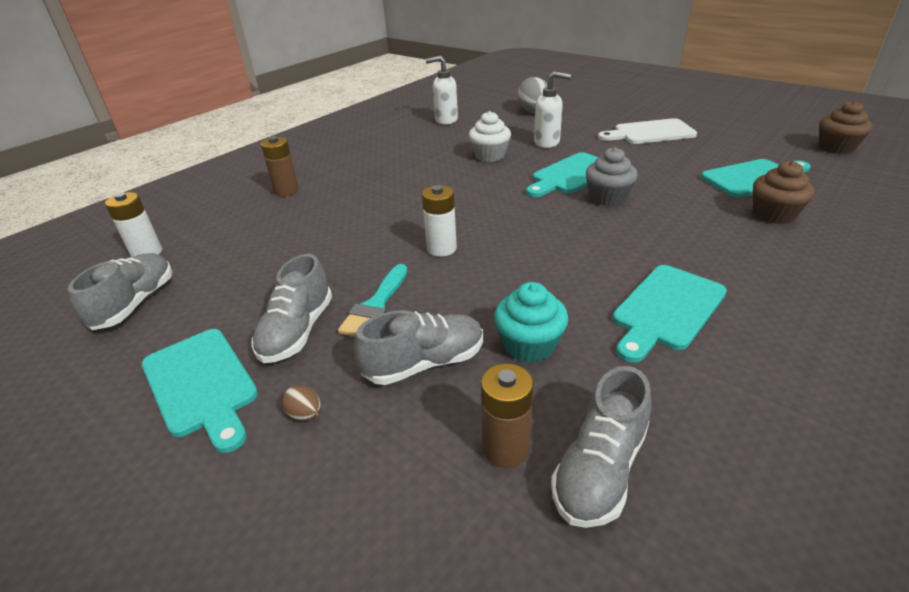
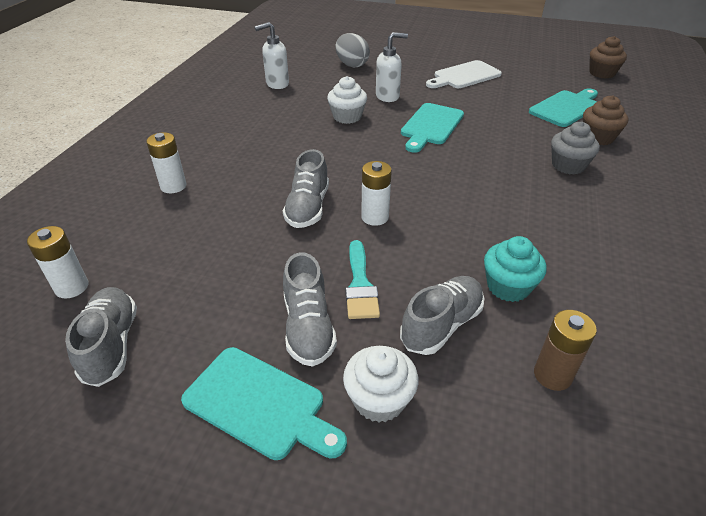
camera: 25 degrees left, 5 degrees up
brown battery [261,136,299,196] -> white battery [146,132,187,193]
brown egg [282,385,321,421] -> white cupcake [343,346,418,422]
grey shoe [551,366,652,528] -> grey shoe moved to [283,149,329,228]
grey cupcake [586,147,638,206] -> grey cupcake moved to [551,122,600,175]
turquoise cutting board [612,265,727,363] -> none

